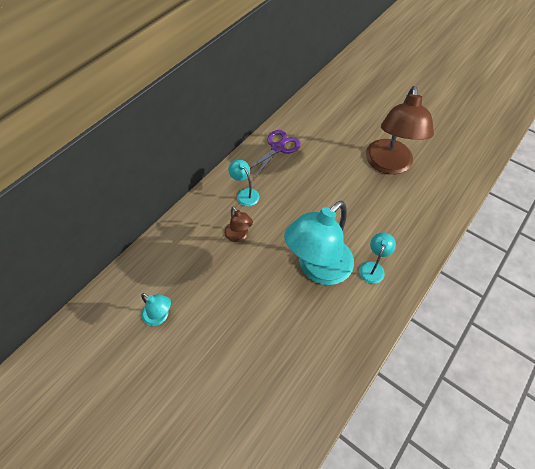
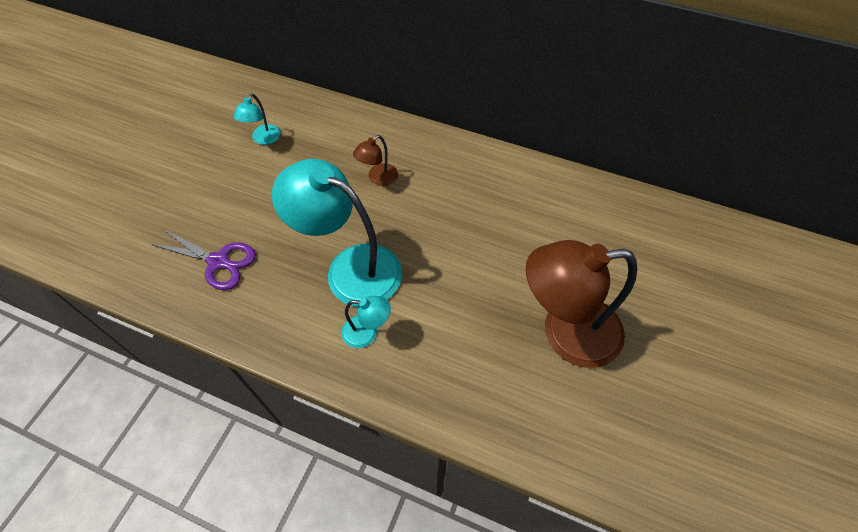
camera: 75 degrees right, 0 degrees up
turquoise lamp [228,160,259,206] -> none
purple scissors [250,130,301,179] -> purple scissors moved to [151,229,256,290]

